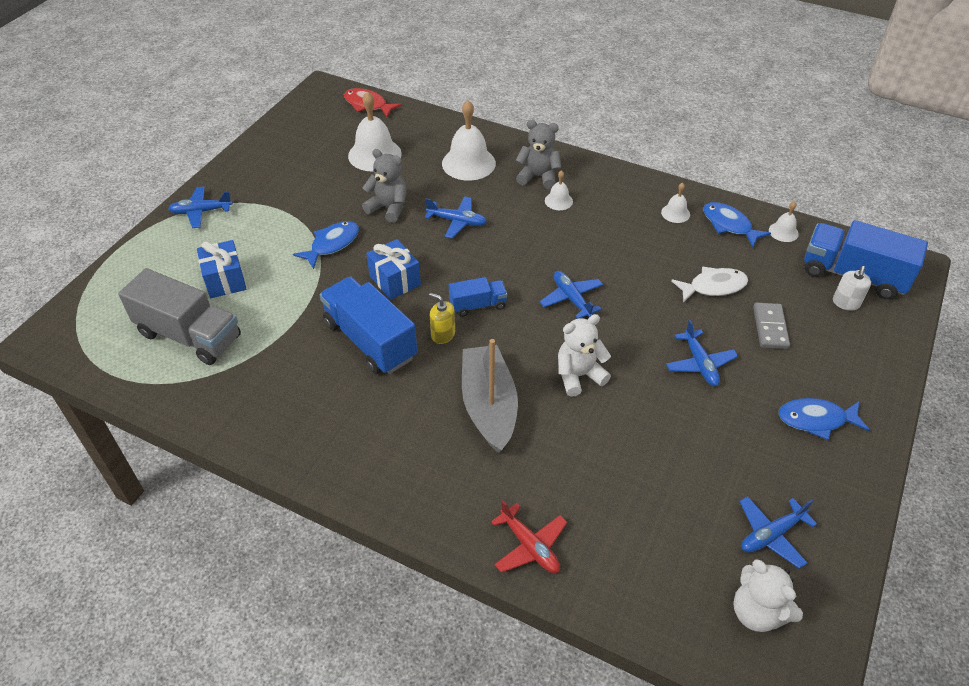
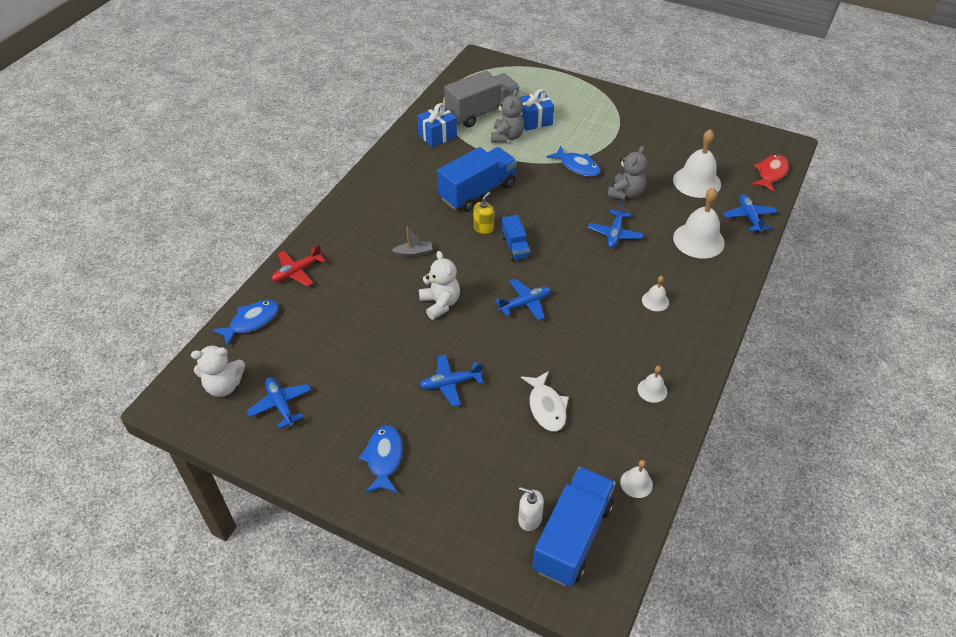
camera: 90 degrees right, 0 degrees up
grey truck [118,268,241,365] -> grey truck turned 150 degrees counterclockwise [444,71,519,128]
blue plane [168,187,233,228] -> blue plane moved to [723,194,777,233]
blue gift [366,239,421,300] -> blue gift moved to [417,103,457,147]
grey boat [462,339,518,453] -> grey boat [392,226,433,257], size x0.43
grey teddy bear [516,120,561,189] -> grey teddy bear moved to [491,89,525,142]
blue fish [703,202,771,247] -> blue fish moved to [212,300,279,346]
white teddy bear [733,559,803,632] -> white teddy bear turned 150 degrees counterclockwise [191,345,245,397]
grey domino [753,303,790,349] -> none

